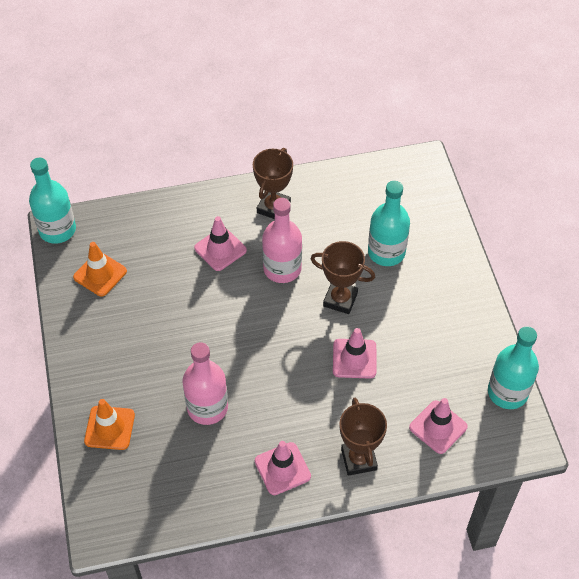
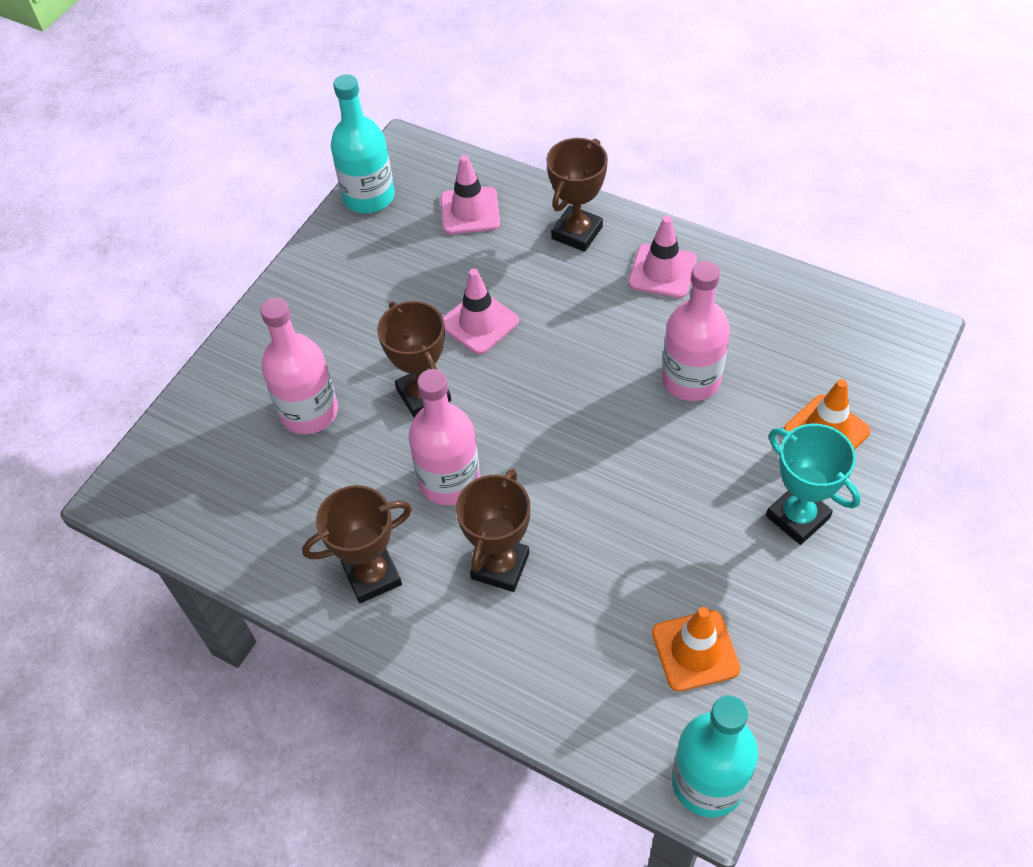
camera: 135 degrees left, 0 degrees up
pink traffic cone [194,216,247,271] -> brown trophy [456,469,530,592]
turquoise bottle [368,181,410,266] -> pink bottle [260,297,338,434]
none -> turquoise trophy [766,424,861,545]

